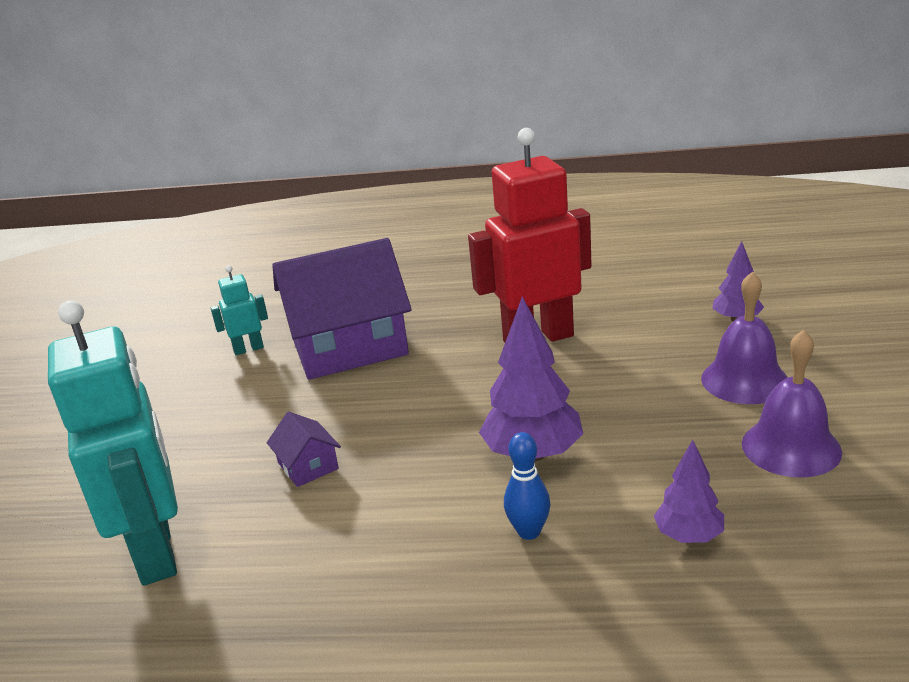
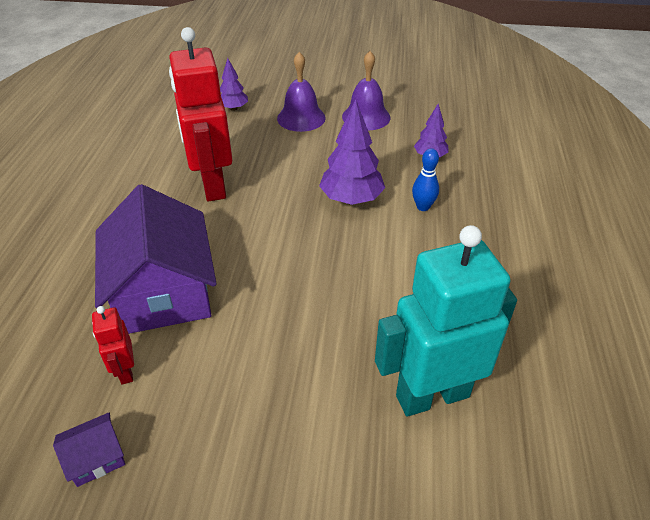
camera: 90 degrees left, 15 degrees up
turquoise robot [211,265,268,355] -> red robot [92,306,134,385]
purple house [267,412,341,487] -> purple house moved to [53,412,125,487]

